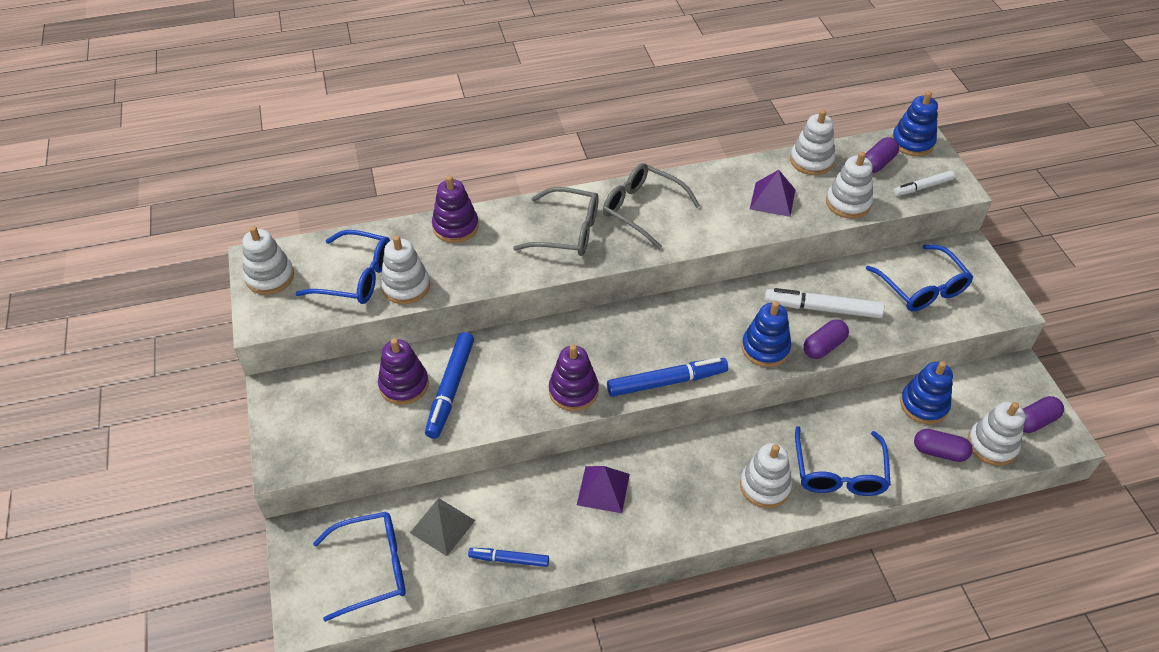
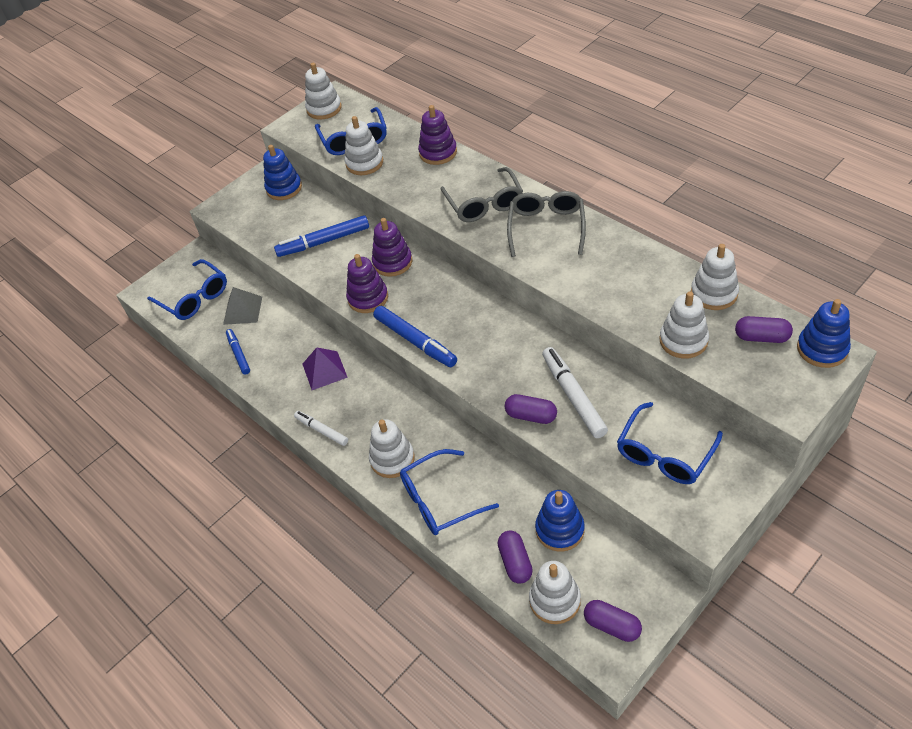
camera: 65 degrees right, 0 degrees up
purple stacking toy [378,338,429,405] -> purple stacking toy moved to [372,218,412,277]
blue stacking toy [742,301,791,367] -> blue stacking toy moved to [263,145,302,200]
purple pyramid [750,170,796,217] -> none
white marker [894,171,955,196] -> white marker moved to [294,411,348,446]

